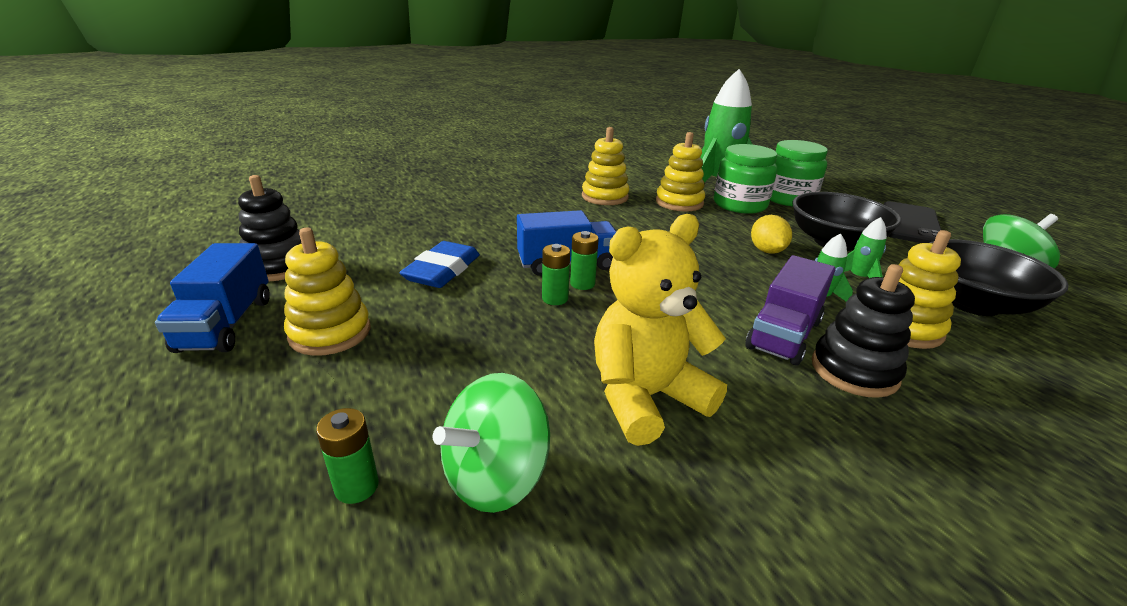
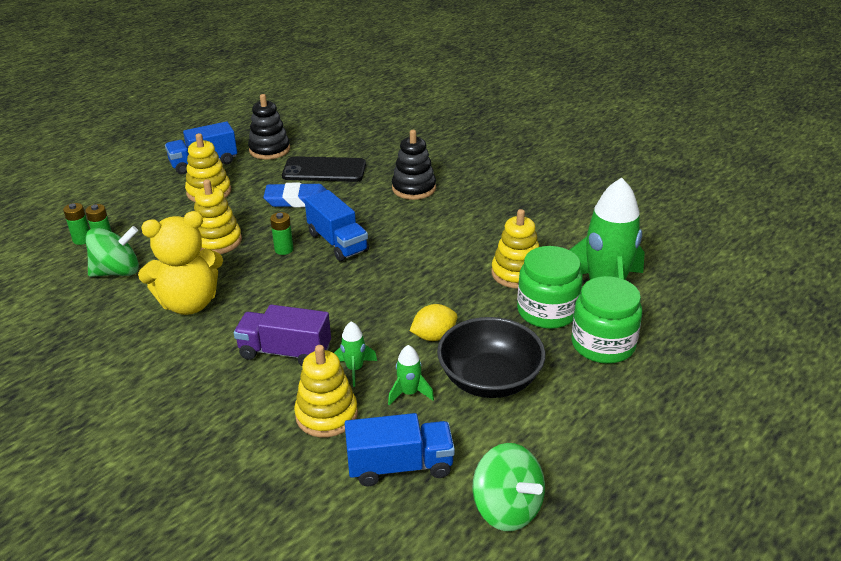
camera: 70 degrees right, 5 degrees up
green spinning top [433,373,550,513] -> green spinning top turned 135 degrees clockwise [86,226,139,277]
green battery [570,231,599,290] -> green battery moved to [63,203,90,245]
yellow stacking toy [582,127,629,205] -> yellow stacking toy moved to [194,179,242,254]
yellow teddy bear [594,214,727,446] -> yellow teddy bear turned 120 degrees clockwise [138,211,223,315]
black stacking toy [812,264,915,398] -> black stacking toy moved to [392,130,436,200]
black phone [884,201,941,243] -> black phone moved to [282,156,366,182]
black bowl [929,239,1069,316] -> blue truck [345,413,455,486]

